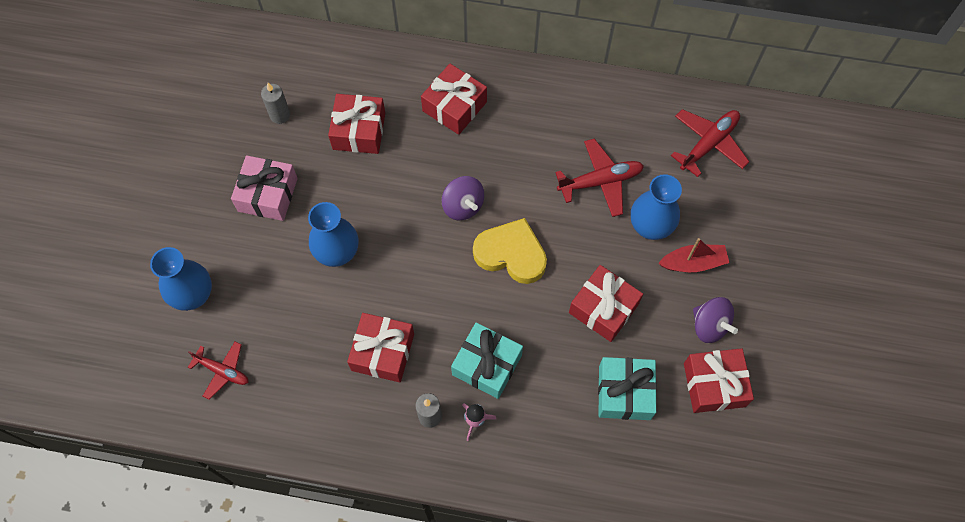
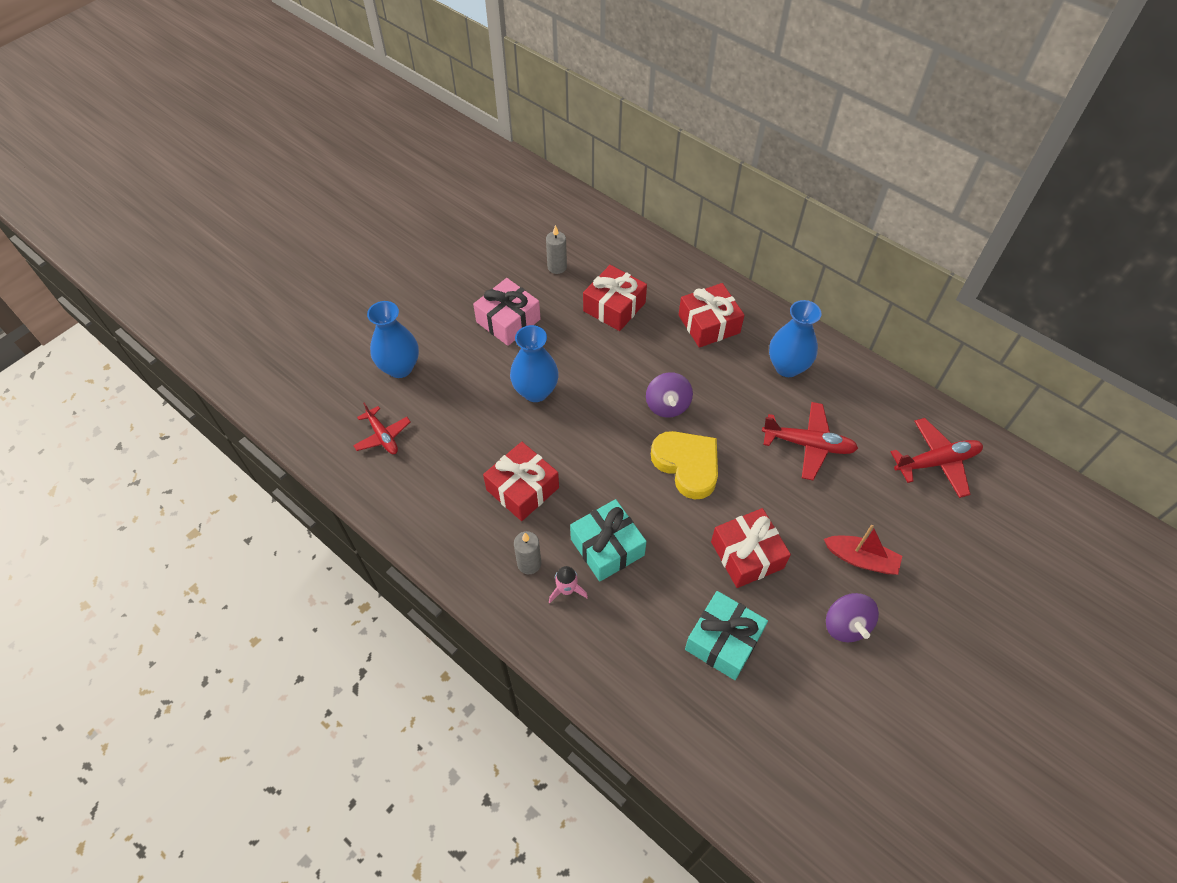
camera: 30 degrees right, 10 degrees down
blue vase [631,174,682,240] -> blue vase moved to [769,300,821,377]
red gift [684,348,754,413] -> none

